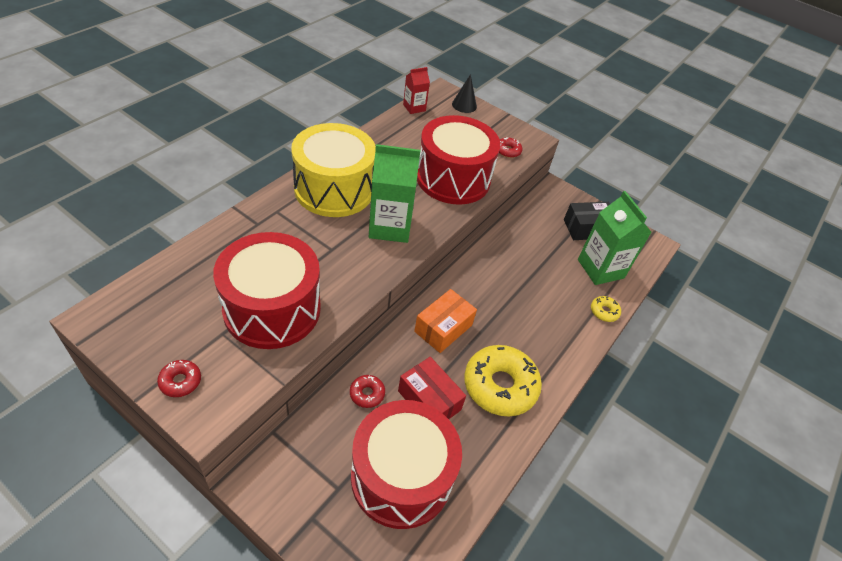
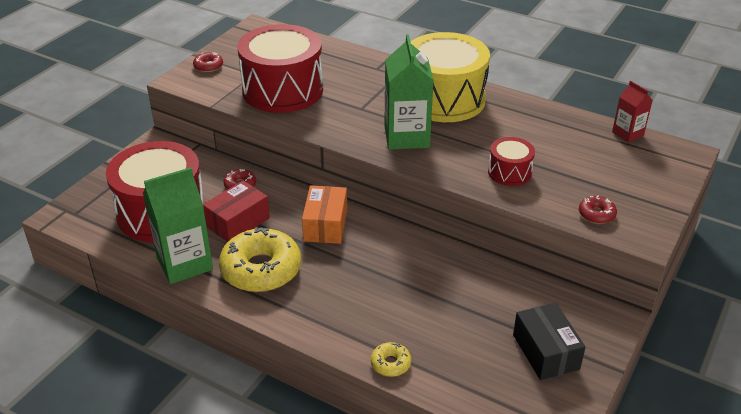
camera: 90 degrees right, 10 degrees down
orange box [414,289,477,353] -> orange box turned 60 degrees clockwise [302,185,347,244]
red drum [417,115,500,205] -> red drum [488,137,535,186], size x0.48
black cone [452,74,477,113] -> none
green carton [578,191,652,285] -> green carton moved to [143,167,213,284]

